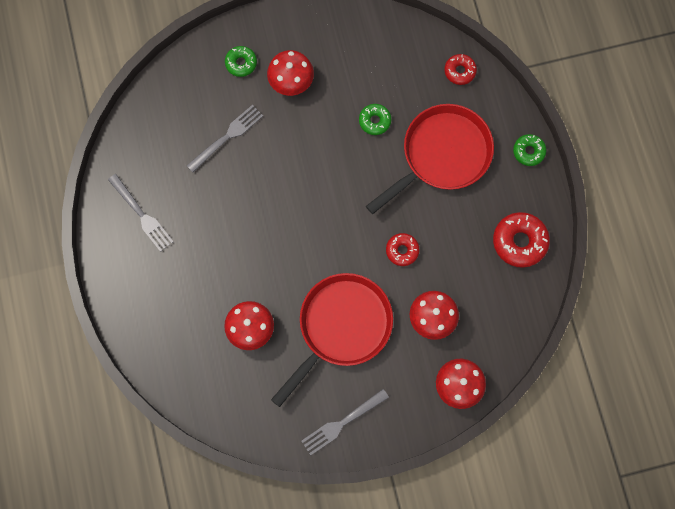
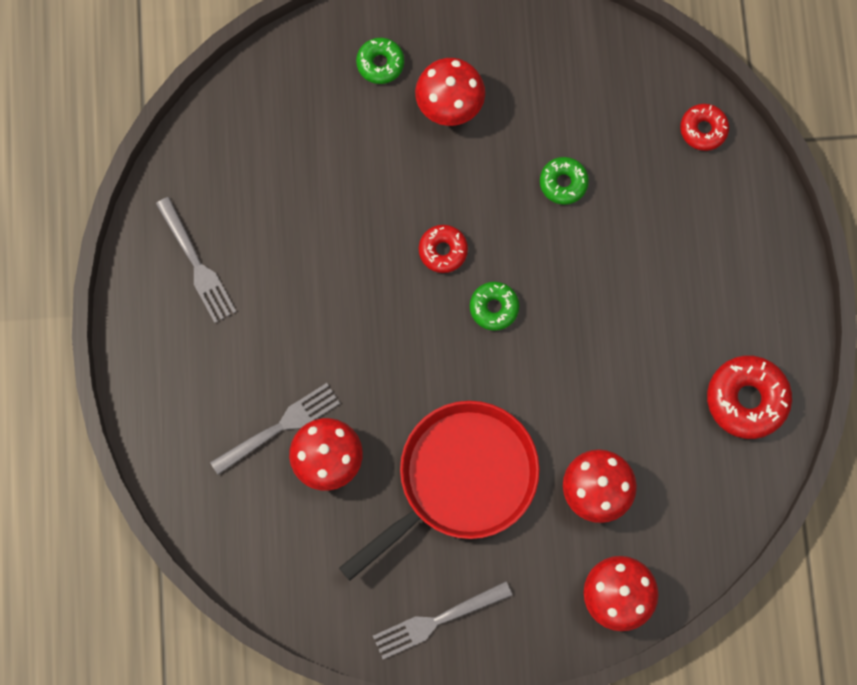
camera: 10 degrees right, 0 degrees up
grey fork [187,105,263,172] -> grey fork moved to [210,383,340,475]
red pan [366,104,494,214] -> none
red donut [386,233,420,266] -> red donut moved to [419,225,468,273]
green donut [513,134,546,166] -> green donut moved to [470,282,519,331]

